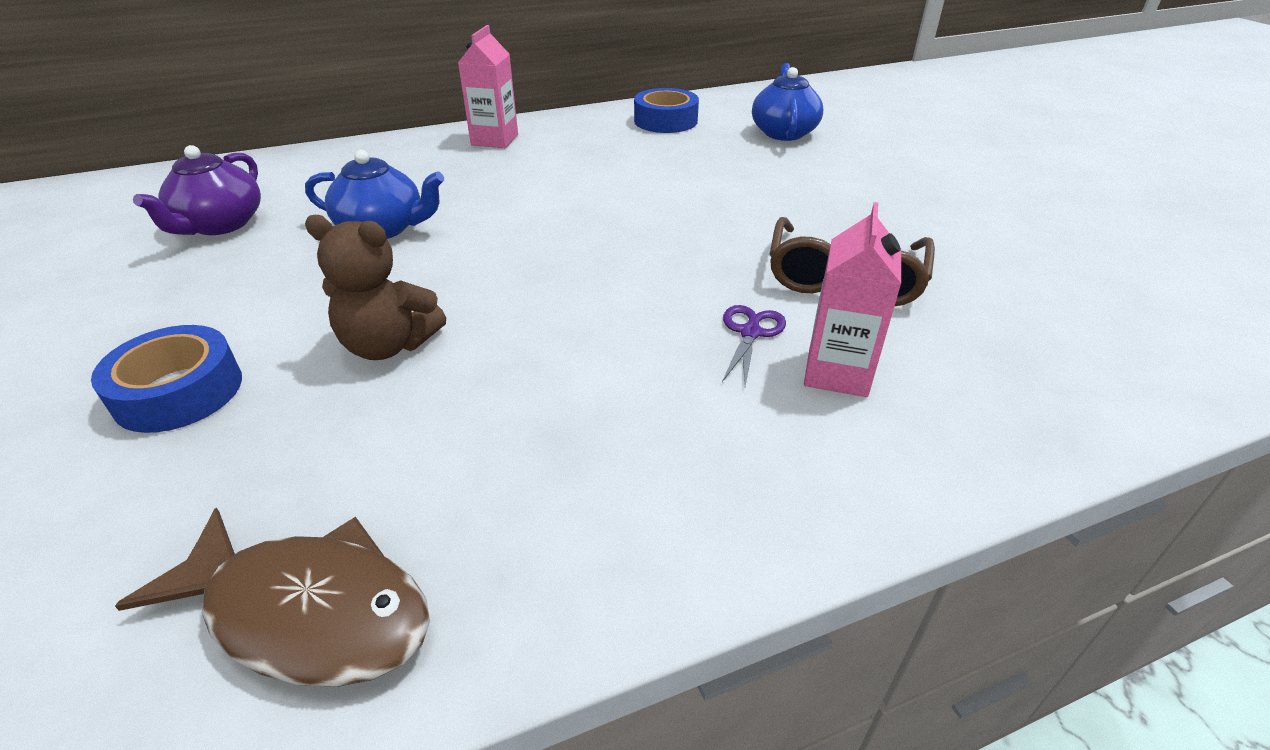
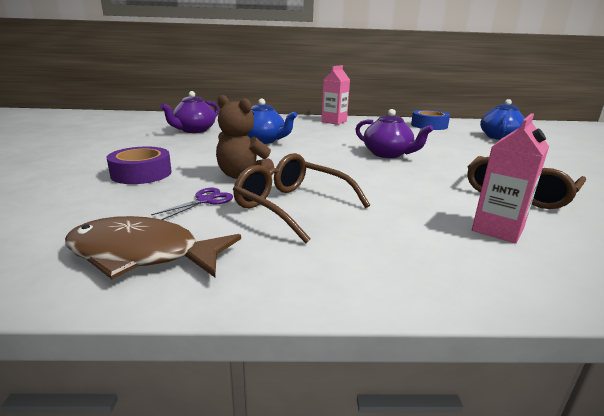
camera: 20 degrees right, 15 degrees down
blue tape [91,325,242,433] -> purple tape [107,147,172,184]
brown fish [115,508,430,687] -> brown fish turned 150 degrees clockwise [65,216,241,279]
purple scissors [722,305,786,386] -> purple scissors moved to [151,188,233,220]
none -> brown glasses [233,153,370,243]
none -> purple teapot [356,109,433,158]

